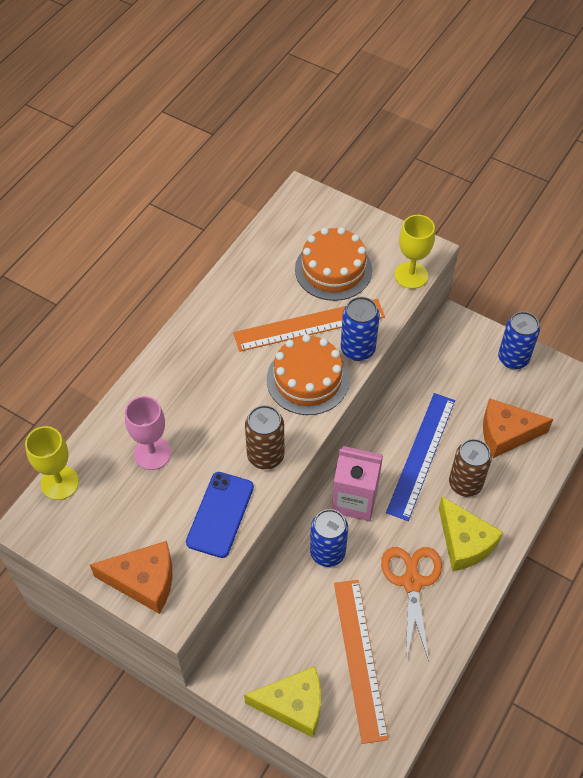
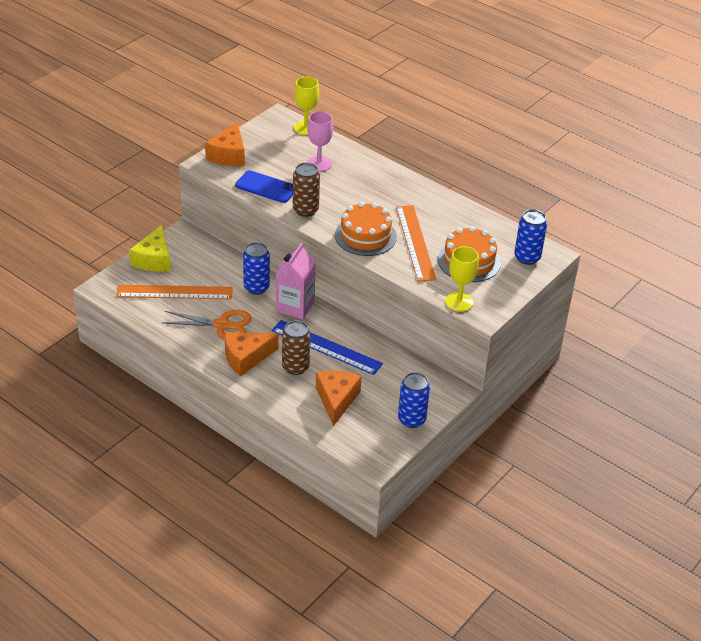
camera: 95 degrees right, 15 degrees down
blue can [341,297,380,361] -> blue can moved to [514,210,547,265]
yellow cheese [439,497,503,571] -> orange cheese [225,332,278,376]

